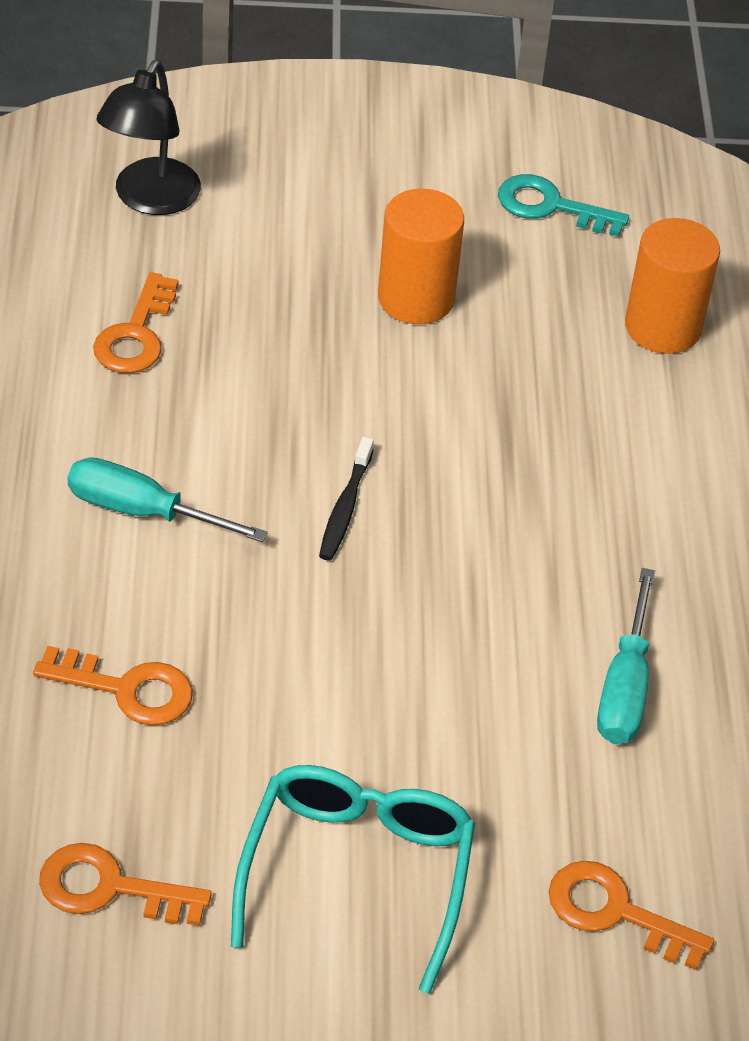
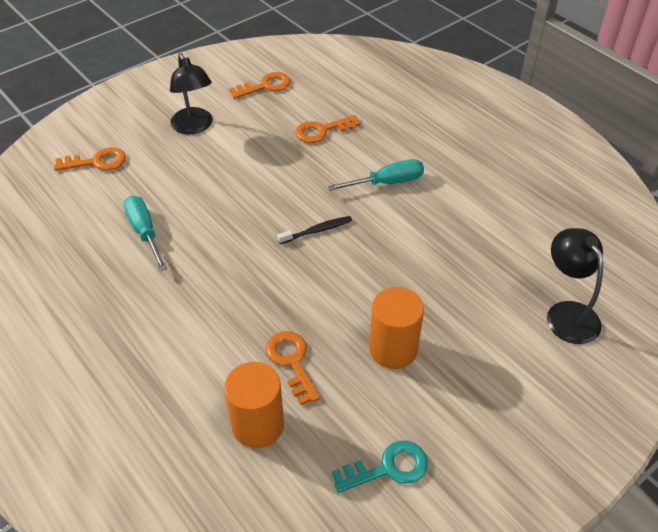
camera: 145 degrees right, 0 degrees up
orange key [93,272,179,373] -> orange key moved to [266,331,320,405]
turquoise glasses [231,765,475,994] -> black lamp [170,53,213,134]
black toothbrush [319,437,374,561] -> black toothbrush turned 90 degrees clockwise [277,216,352,244]

